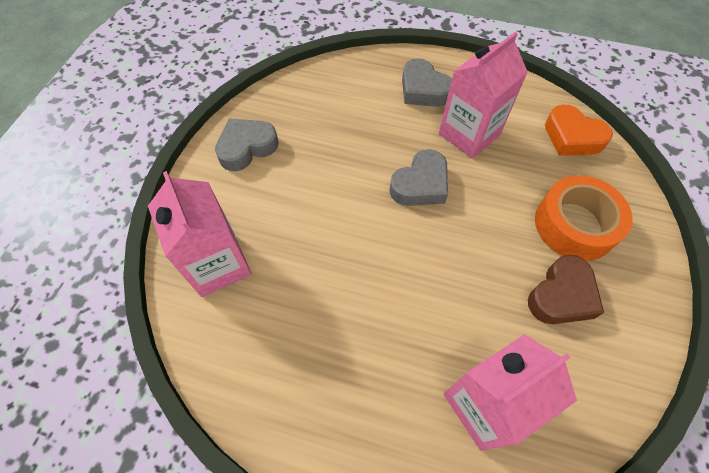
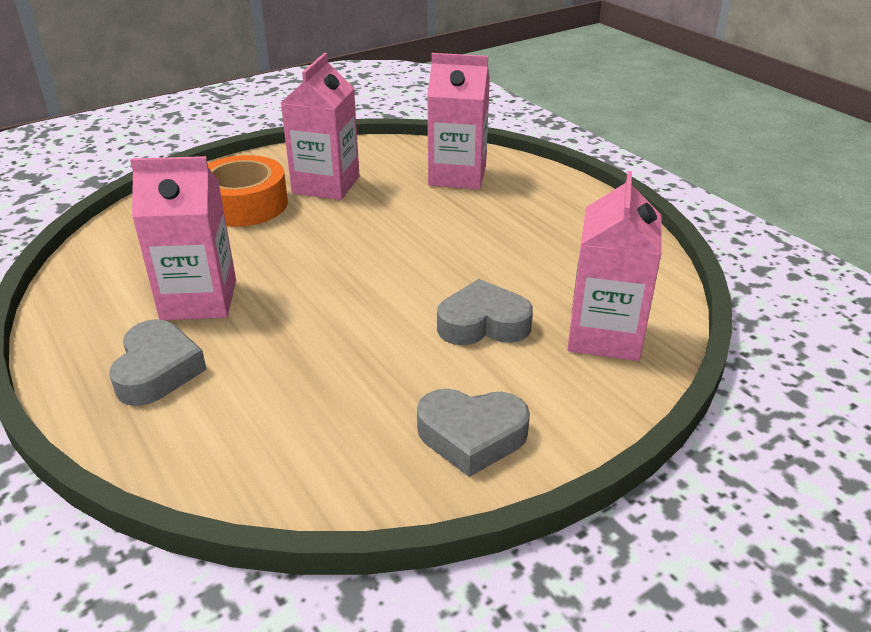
camera: 140 degrees left, 25 degrees down
grey heart [389,149,448,206] -> grey heart moved to [437,279,533,345]
brown heart [528,255,604,324] -> pink carton [281,53,360,200]
orange heart [545,105,613,156] -> none

